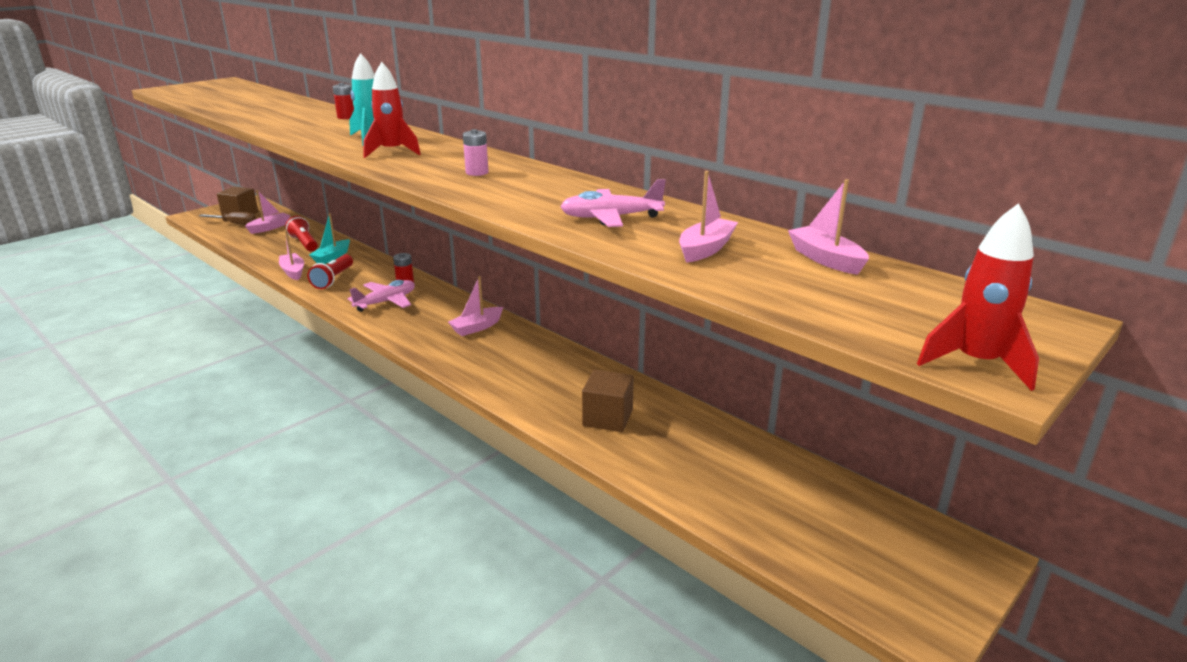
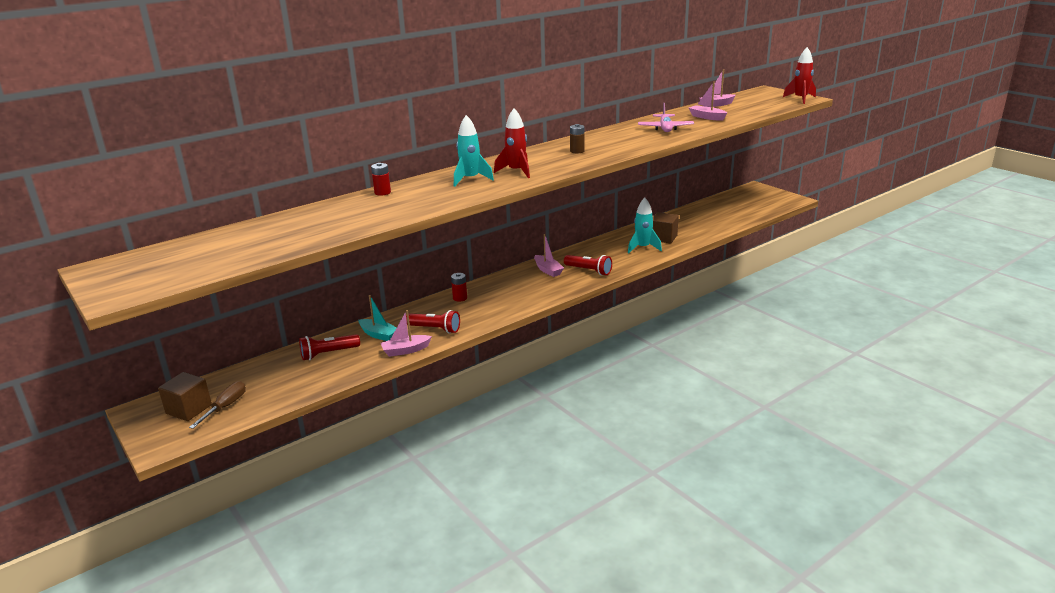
camera: 80 degrees left, 0 degrees up
pink boat [245,190,290,234] -> none
pink plane [347,280,415,312] -> none
pink battery [463,129,488,176] -> brown battery [570,124,585,153]
none -> red flashlight [564,255,612,276]
none -> turquoise rocket [628,198,662,253]

